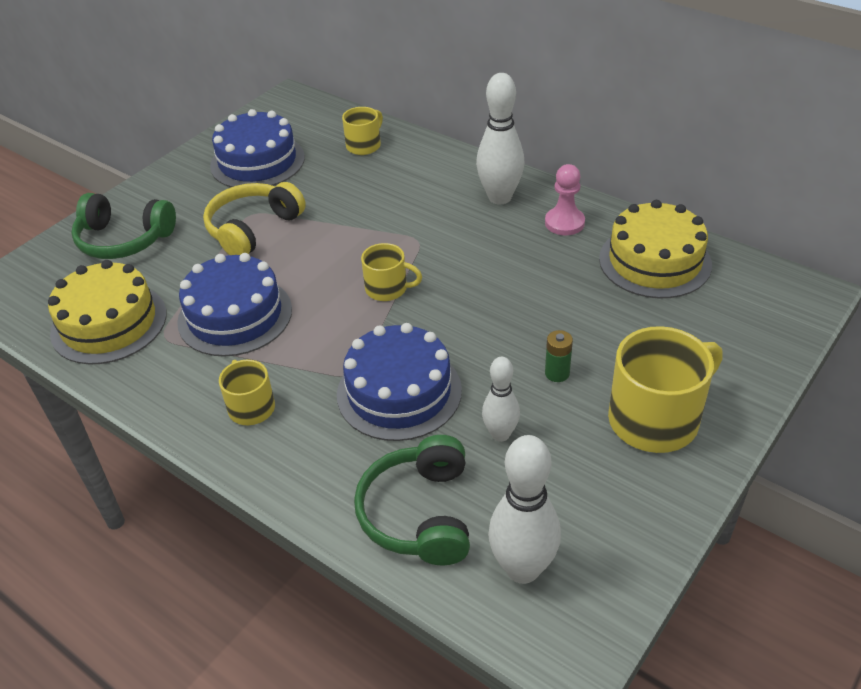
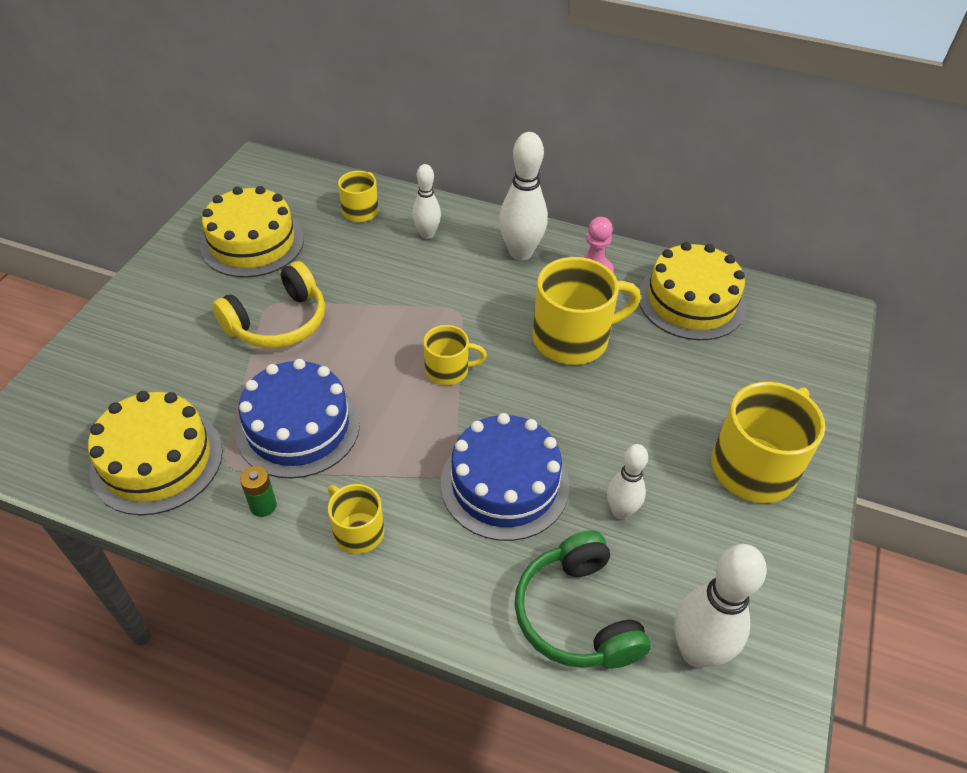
camera: 20 degrees left, 5 degrees up
green headphones [71,193,176,259] -> none
yellow headphones [203,182,306,255] -> yellow headphones turned 150 degrees counterclockwise [212,261,325,348]
blue cake [210,109,305,187] -> yellow cake [200,186,304,277]
green battery [545,330,573,382] -> green battery moved to [240,466,277,517]
none -> white bowling pin [412,164,441,239]
none -> yellow mug [532,257,641,365]

